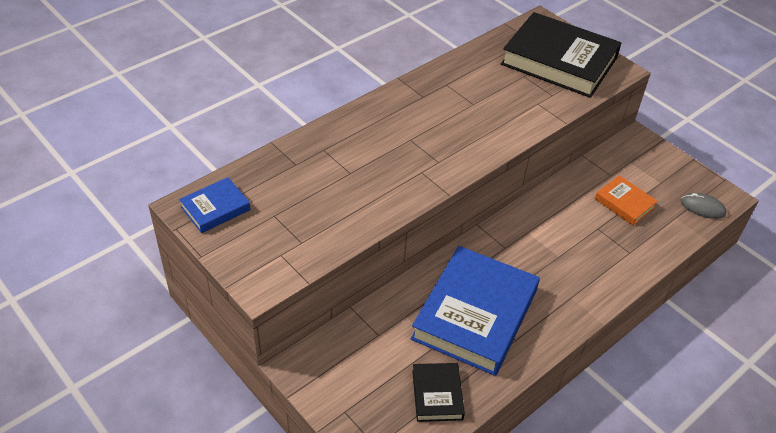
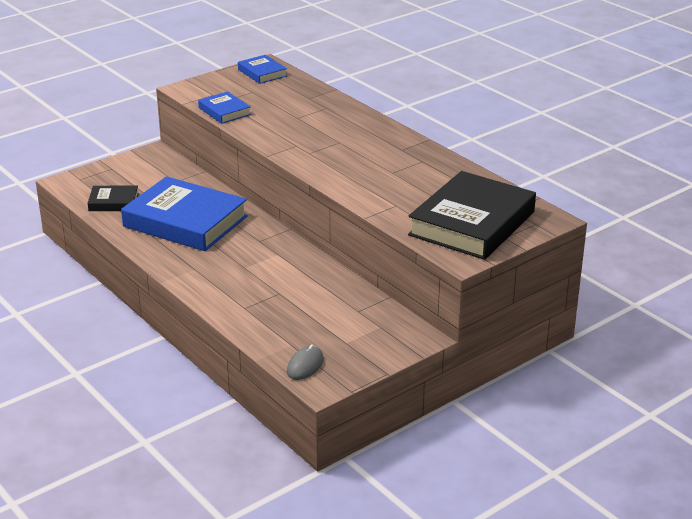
camera: 95 degrees right, 15 degrees down
orange book [595,175,658,225] -> none
none -> blue book [198,91,251,124]

